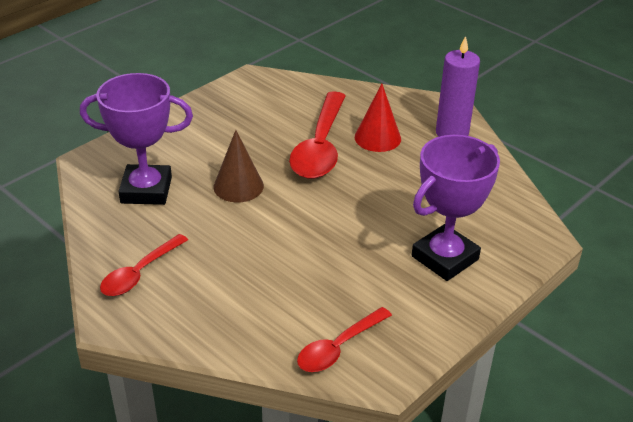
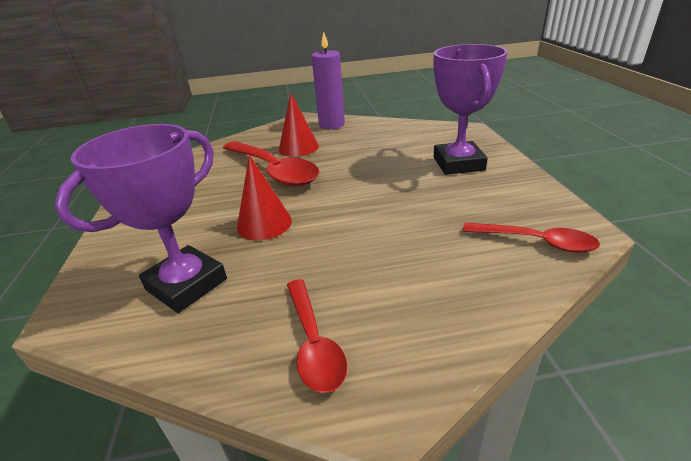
camera: 50 degrees left, 5 degrees down
brown cone [213,130,264,202] -> red cone [237,154,292,240]
red spoon [297,307,392,372] -> red spoon turned 60 degrees counterclockwise [463,222,600,253]

